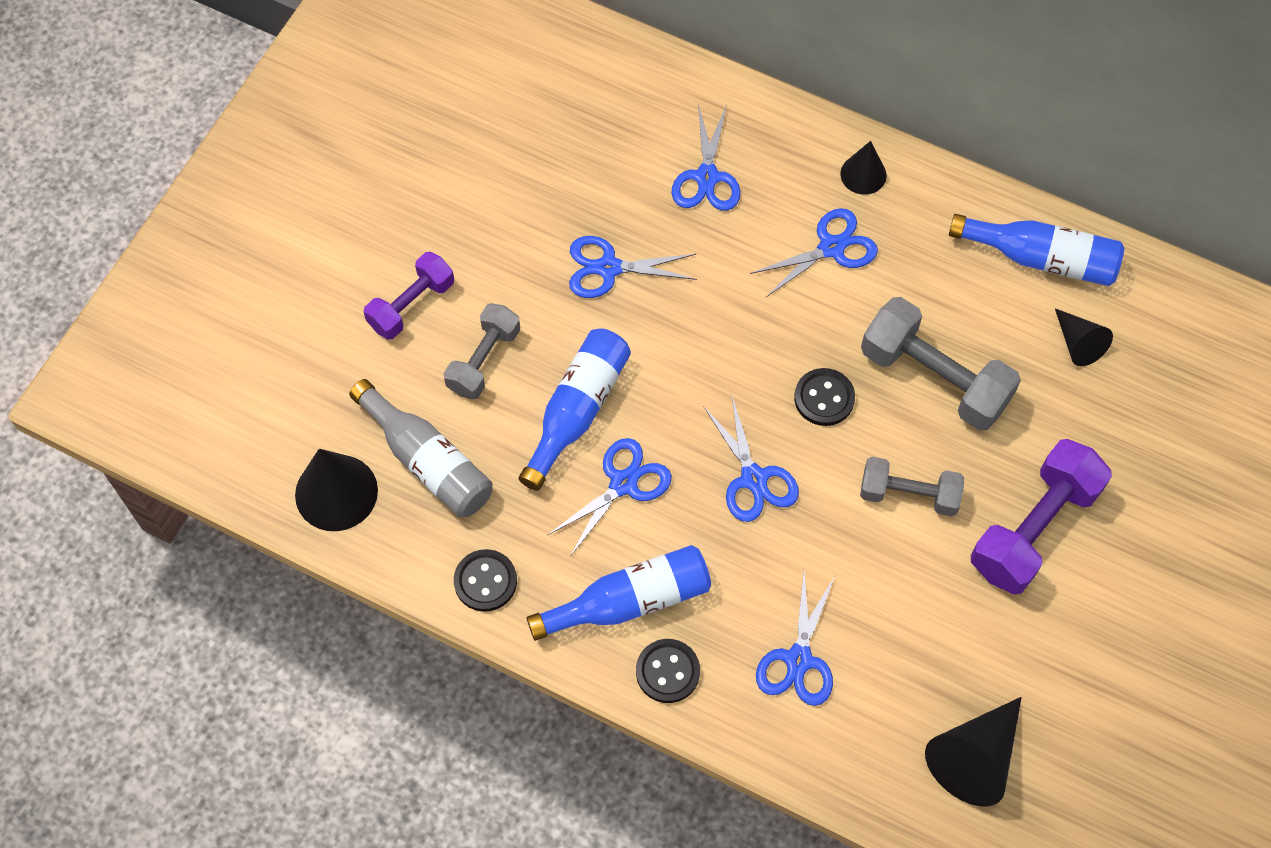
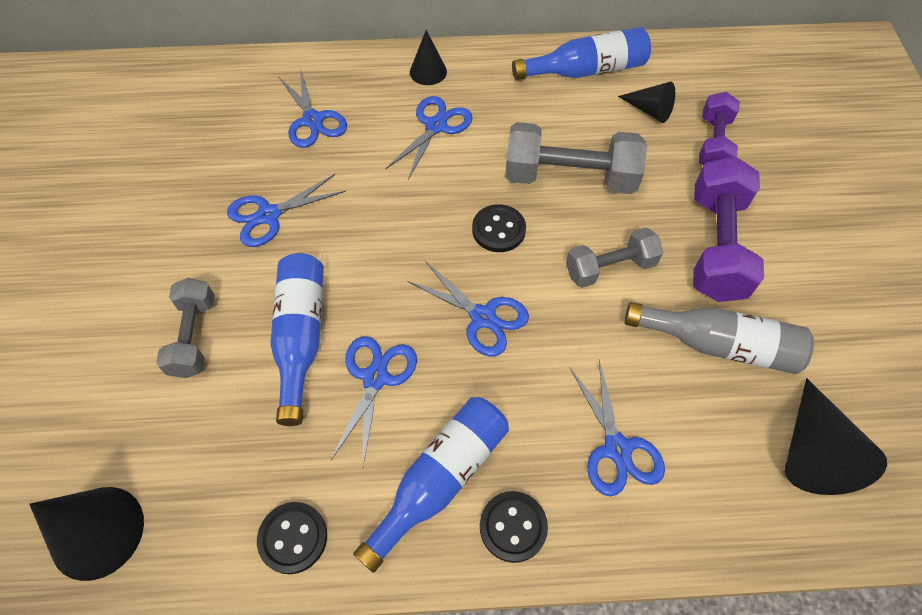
camera: 30 degrees left, 5 degrees down
grey bottle [349,379,492,517] -> grey bottle moved to [624,302,814,374]
purple dumbbell [364,252,454,339] -> purple dumbbell moved to [699,92,740,165]

